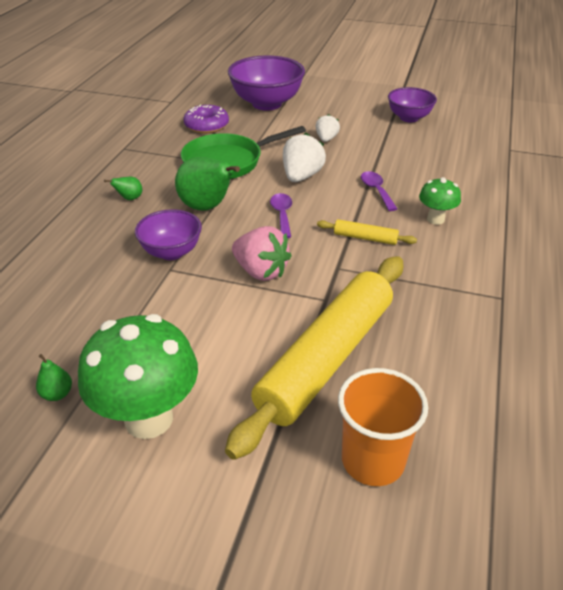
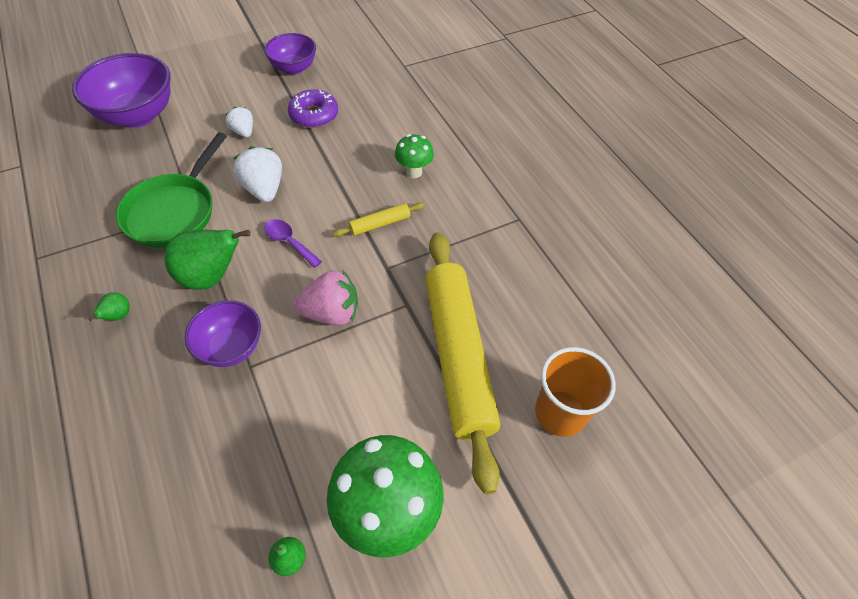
camera: 45 degrees left, 15 degrees up
purple donut [184,104,229,134] -> purple donut moved to [288,89,338,128]
purple spoon [361,171,397,211] -> none

